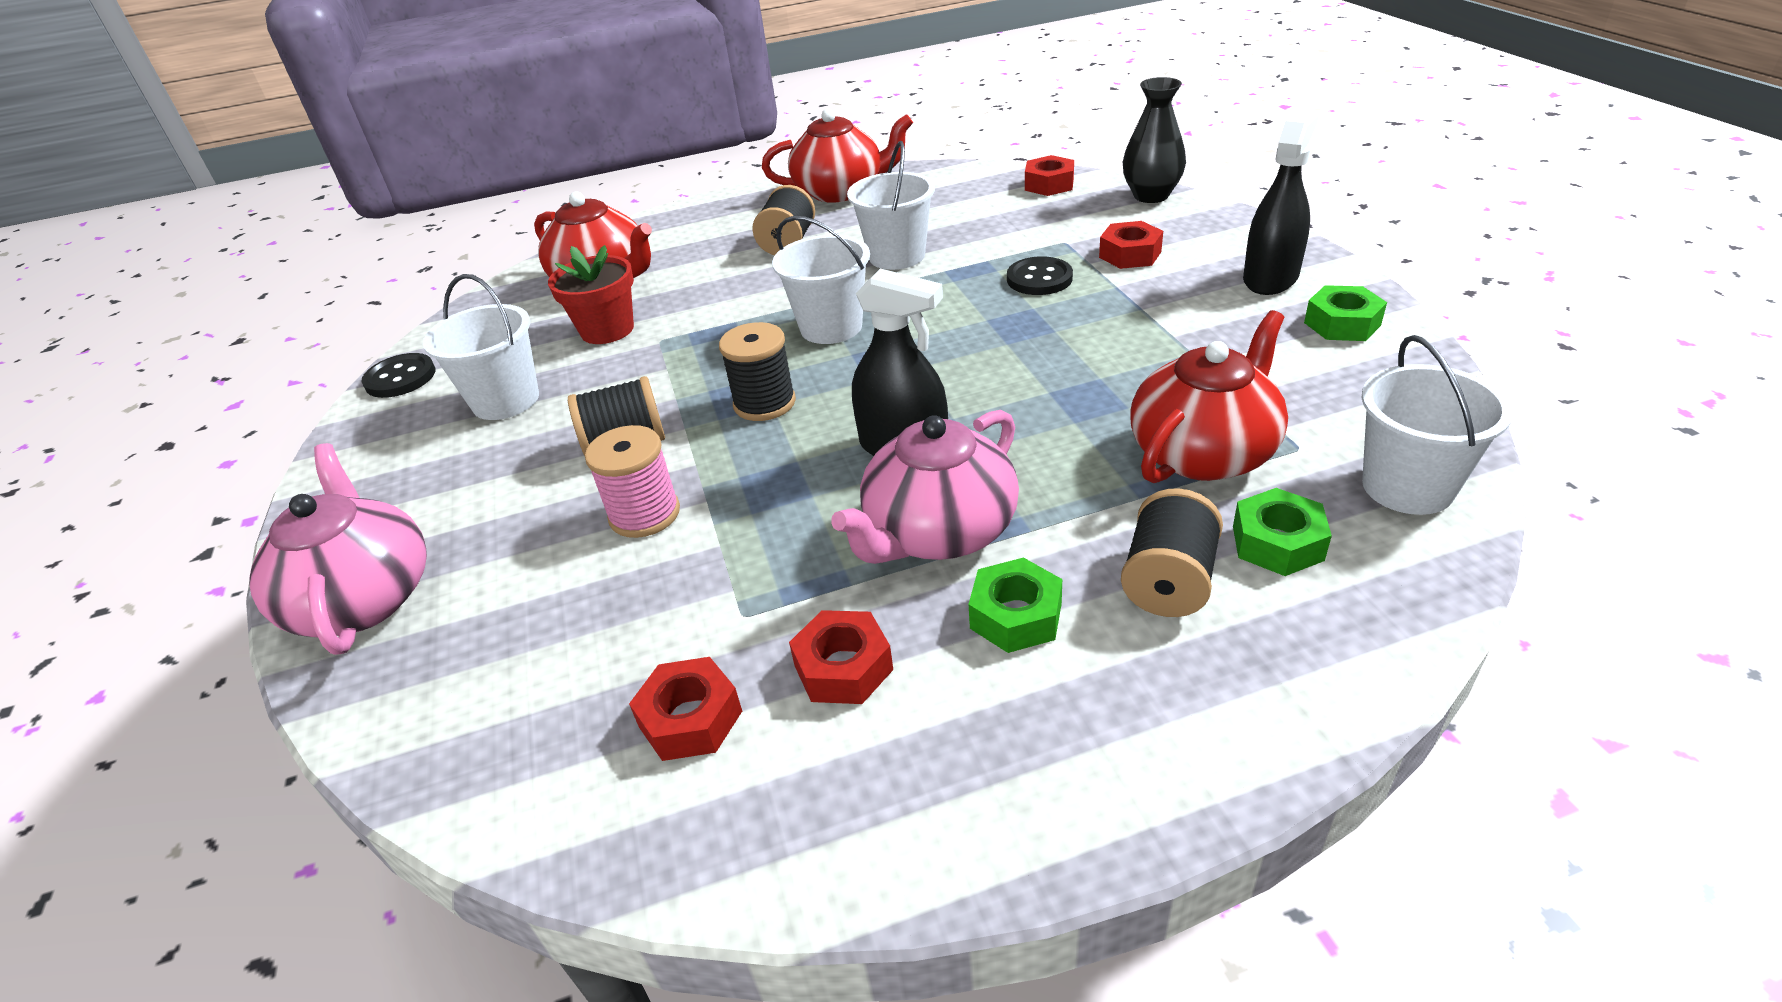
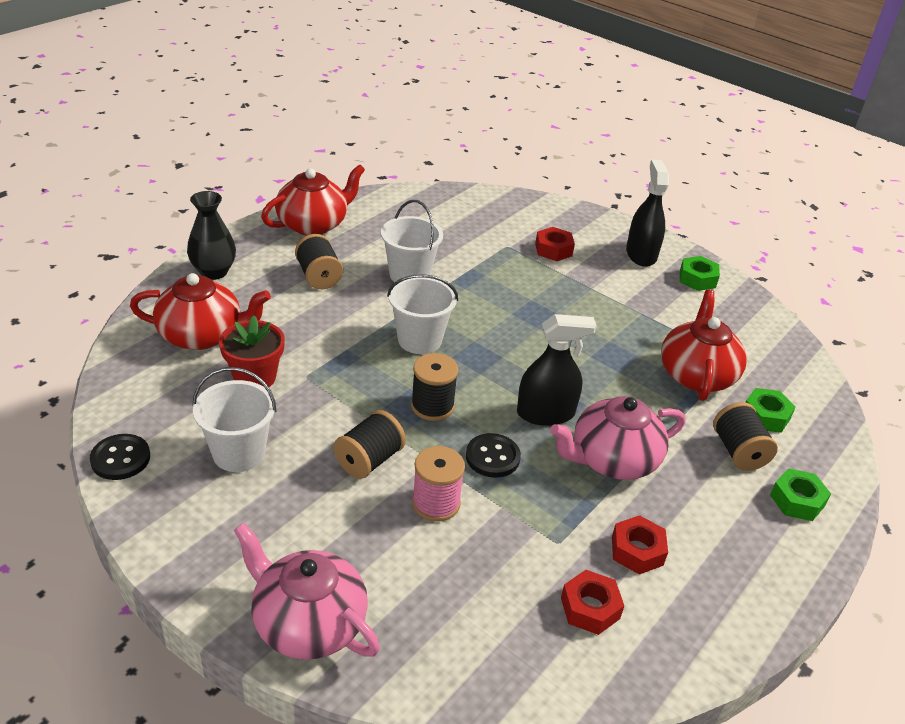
camera: 40 degrees left, 0 degrees up
pink teapot [831,410,1019,564] -> pink teapot turned 60 degrees clockwise [550,396,685,480]
green nut [969,557,1062,653] -> green nut moved to [770,468,831,521]
black button [1007,256,1073,295] -> black button moved to [466,433,521,478]
red nut [1025,155,1074,196] -> none
black vase [1123,77,1186,203] -> black vase moved to [187,191,236,280]
white bucket [1362,335,1513,515] -> none

